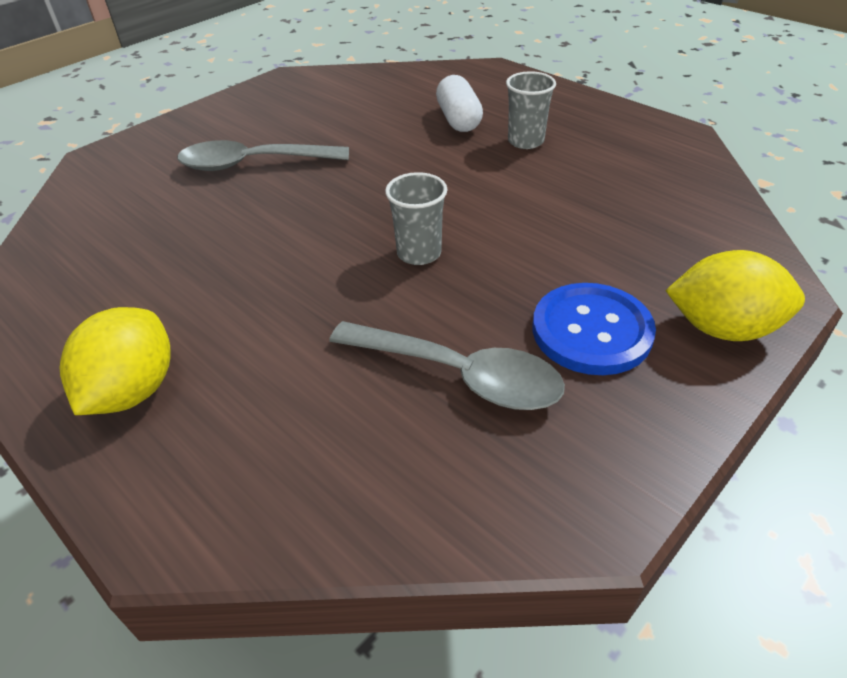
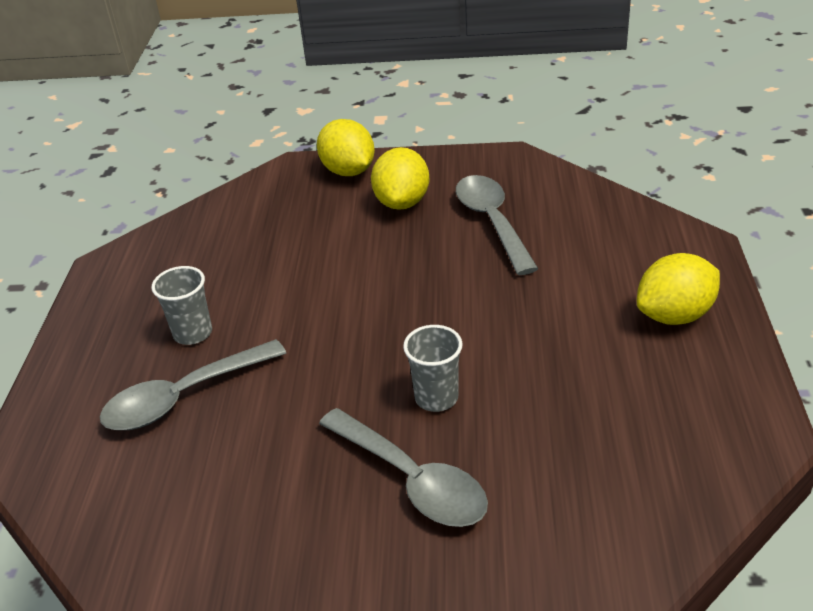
camera: 130 degrees left, 5 degrees down
grey cup [385,172,448,265] -> grey cup moved to [403,325,463,412]
white capsule [436,75,483,132] -> grey spoon [100,339,286,430]
blue button [533,283,656,375] -> yellow lemon [371,147,429,210]

